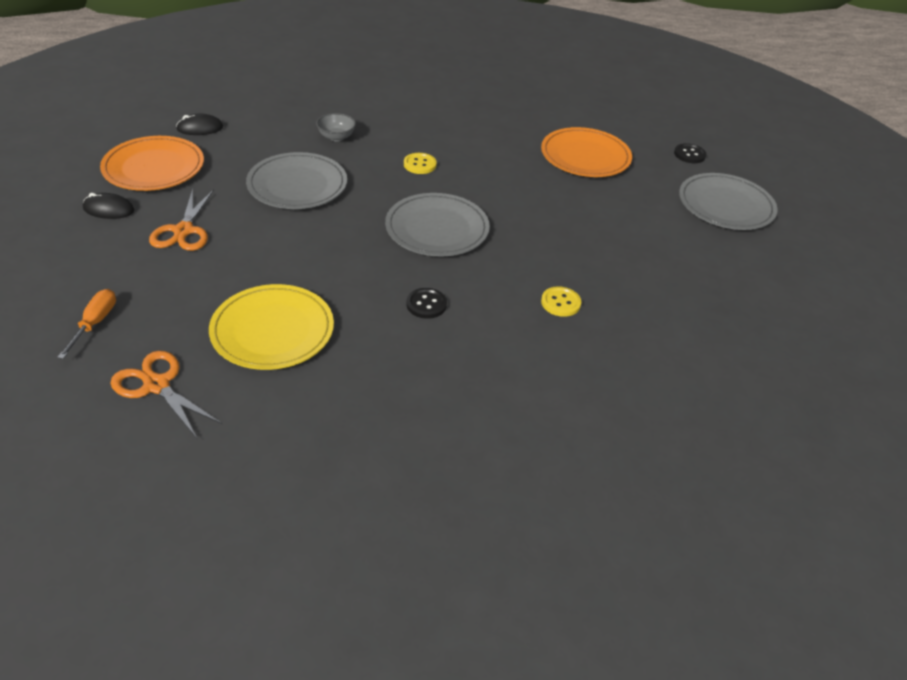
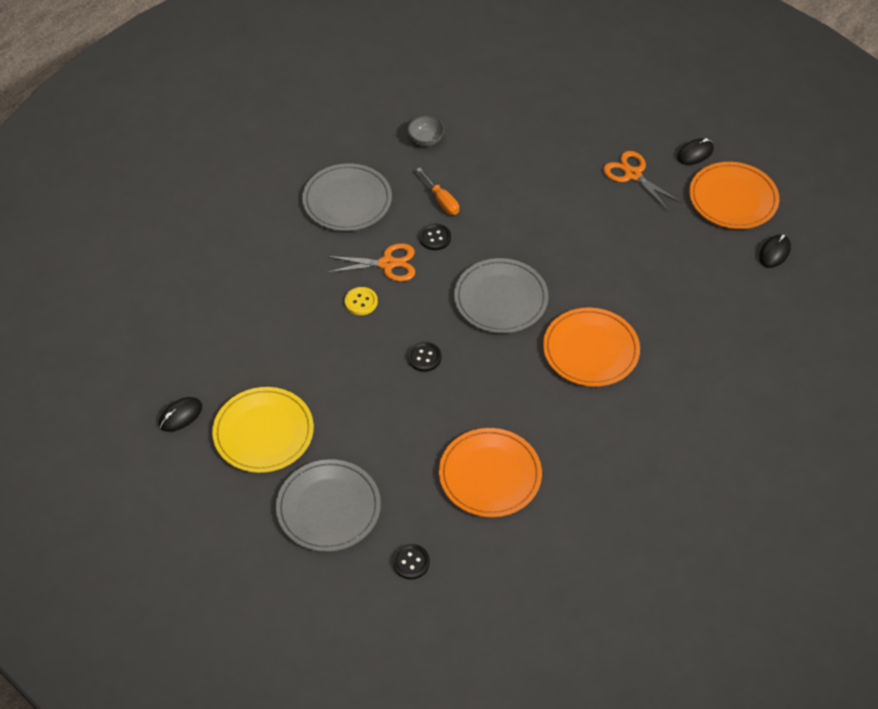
camera: 140 degrees right, 10 degrees up
orange screwdriver [57,289,116,359] -> orange screwdriver moved to [417,168,459,215]
orange scissors [110,351,222,438] -> orange scissors moved to [326,243,415,281]
yellow plate [209,284,334,370] -> yellow plate moved to [212,387,314,473]
grey plate [246,152,347,209] -> grey plate moved to [302,163,392,231]
grey bowl [316,113,356,142] -> grey bowl moved to [408,116,445,146]
yellow button [404,153,437,174] -> orange plate [543,307,640,387]
none -> black mouse [159,397,202,432]
none -> black button [408,342,441,372]

